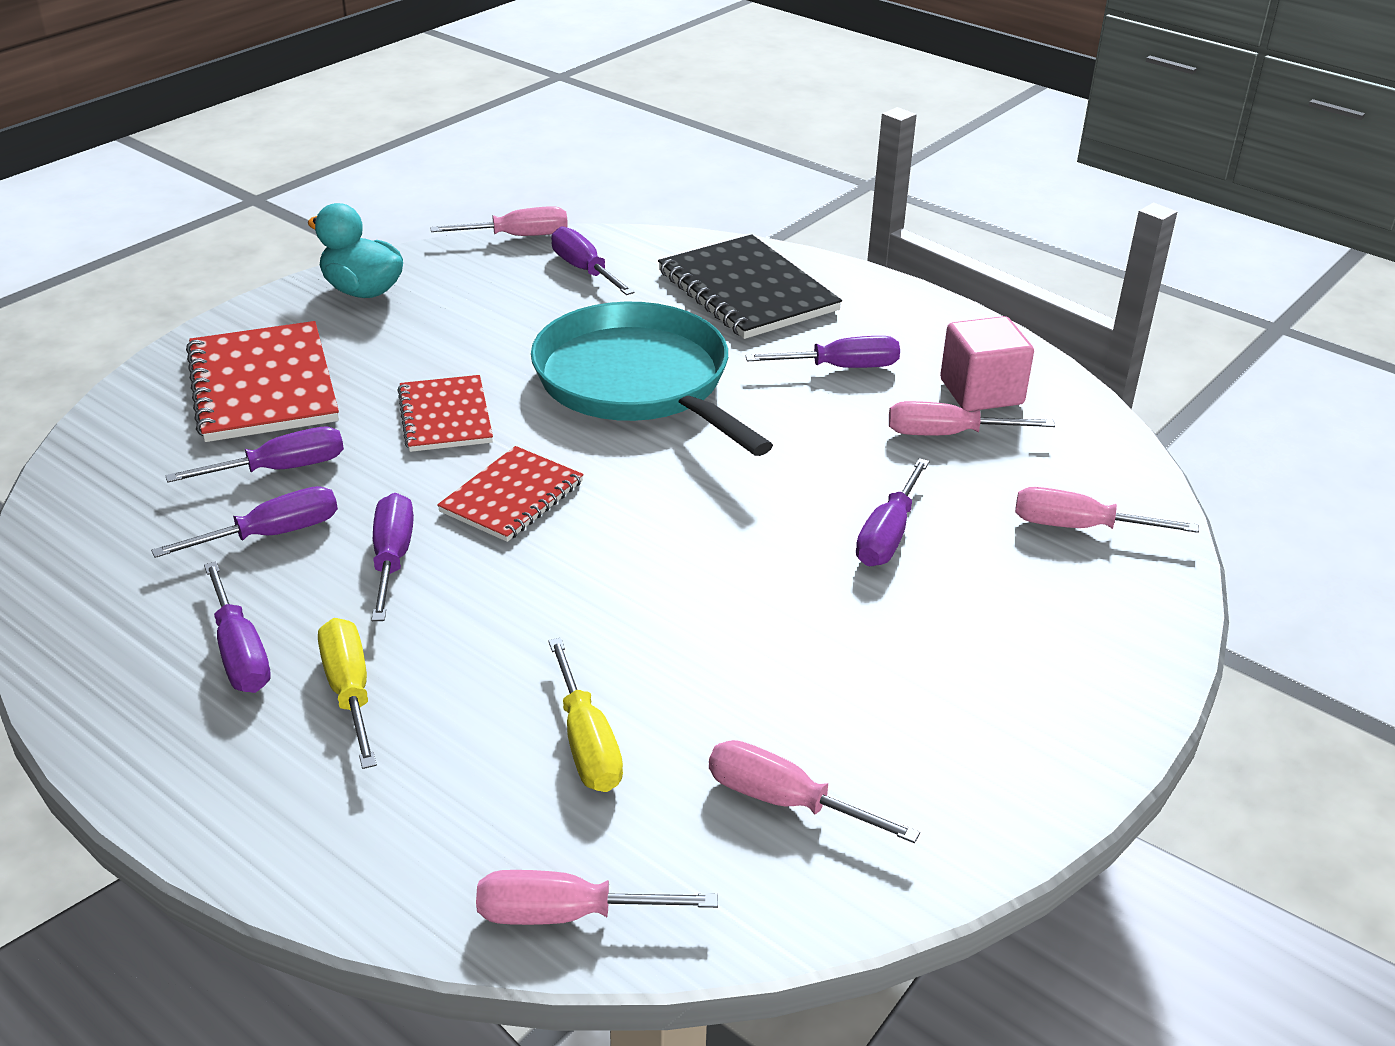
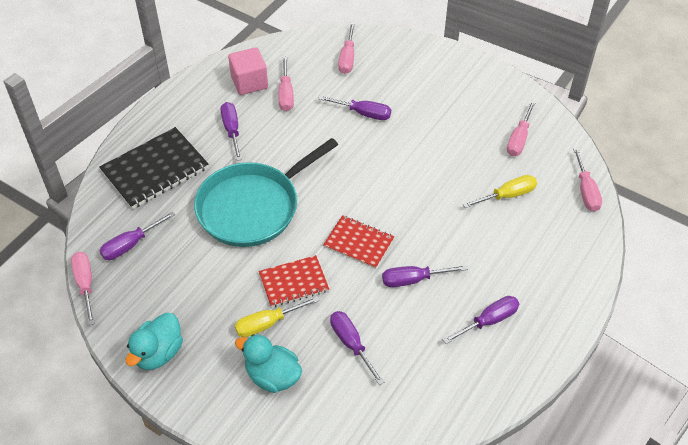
camera: 95 degrees left, 15 degrees up
purple screwdriver [151,486,338,558] -> none
red notebook [186,321,339,442] -> turquoise duck [235,334,302,393]
yellow screwdriver [318,618,377,769] -> yellow screwdriver moved to [235,296,320,337]

